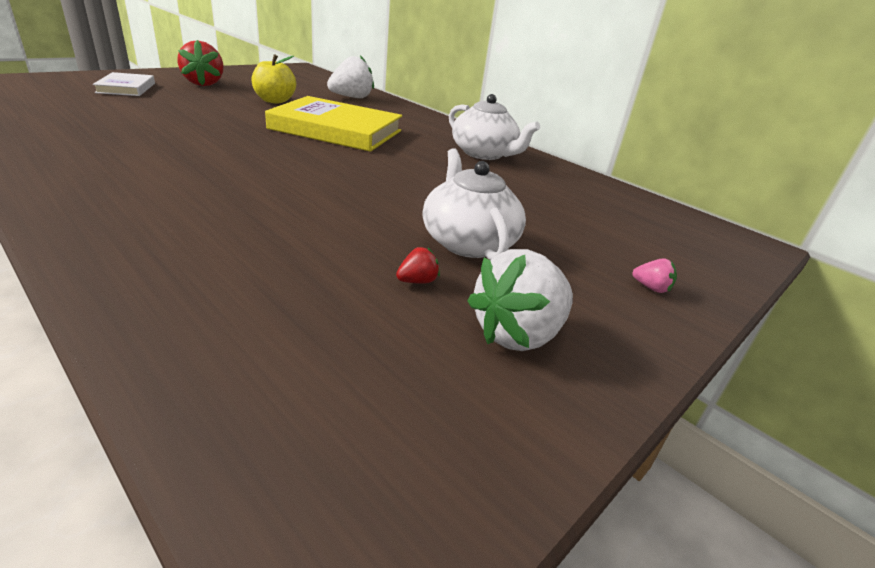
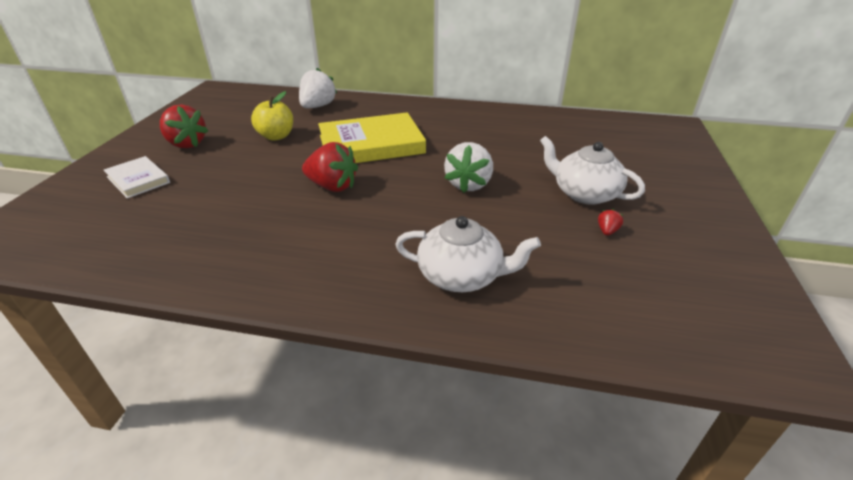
camera: 30 degrees left, 5 degrees up
white teapot [449,94,540,160] -> white teapot moved to [395,216,541,292]
white strawberry [467,249,573,351] -> white strawberry moved to [444,142,493,193]
pink strawberry [632,258,677,293] -> none
none -> red strawberry [302,142,358,192]

